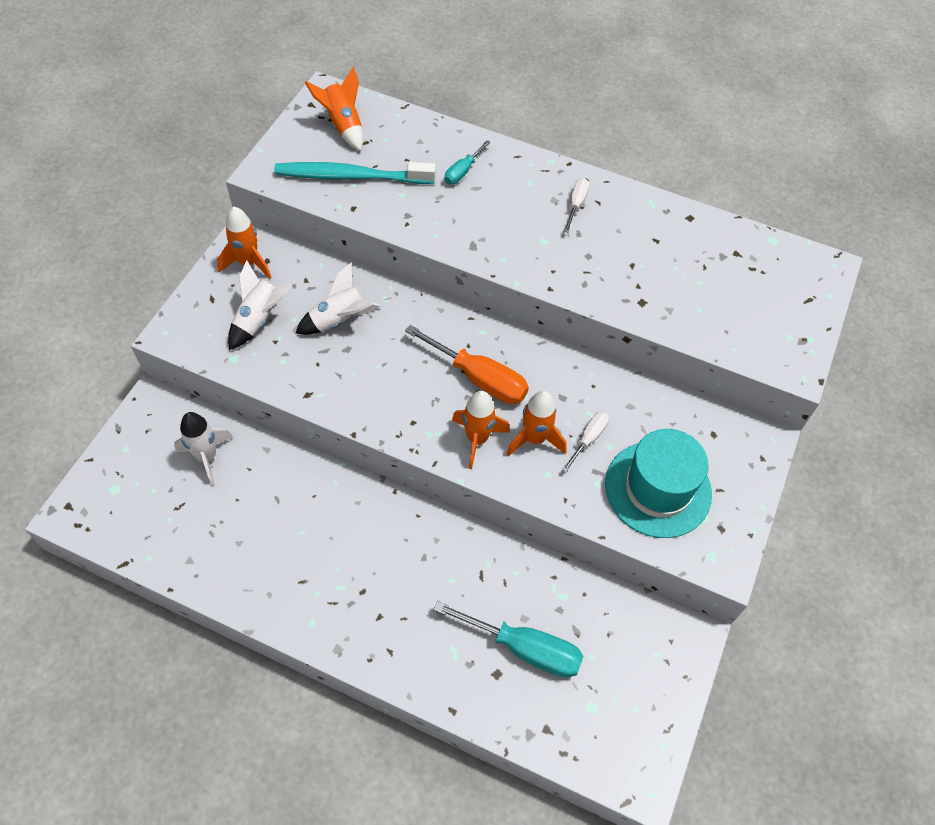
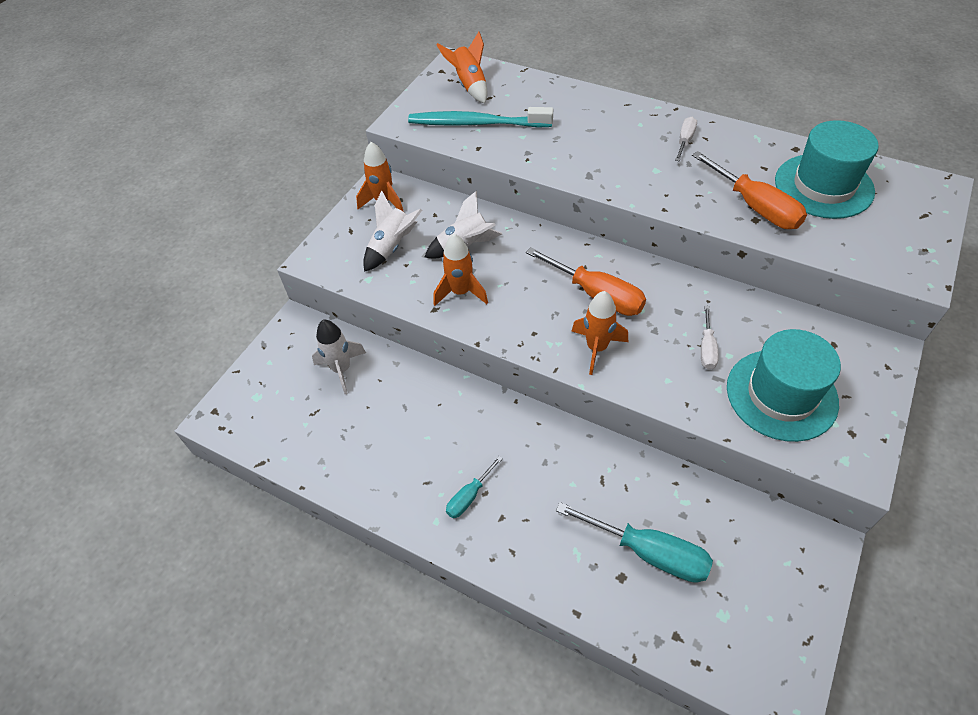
camera: 10 degrees right, 5 degrees down
turquoise screwdriver [445,140,491,184] -> turquoise screwdriver moved to [446,456,503,518]
orange rocket [507,391,567,456] -> orange rocket moved to [434,234,488,306]
white screwdriver [562,412,609,473] -> white screwdriver turned 150 degrees clockwise [701,306,719,369]
none -> orange screwdriver [692,151,807,229]
none -> turquoise hat [775,120,879,219]

